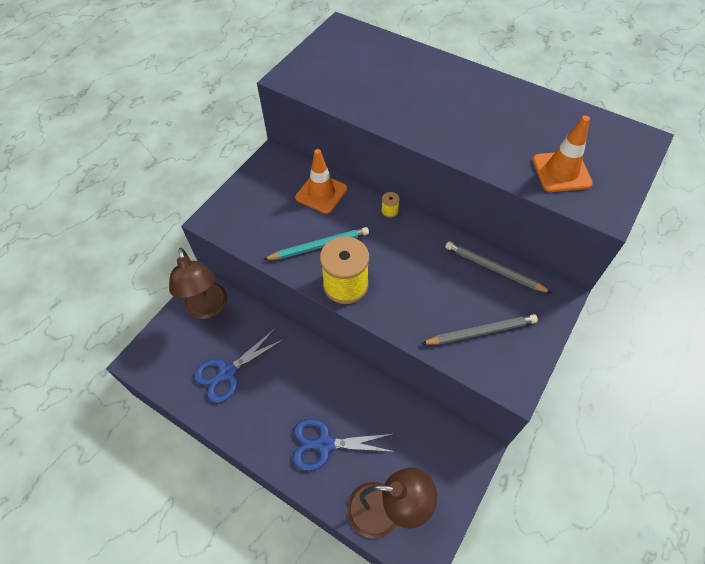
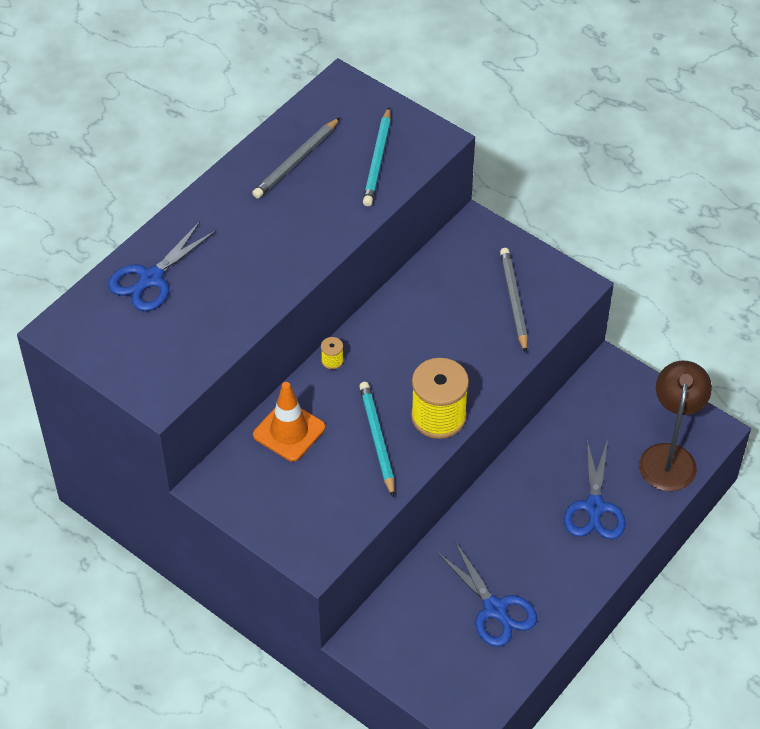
camera: 85 degrees left, 5 degrees down
brown lamp [169,248,227,319] -> none
grey pencil [445,241,552,293] -> grey pencil moved to [252,117,340,199]
orange traffic cone [532,115,593,192] -> turquoise pencil [363,107,391,206]
none -> blue scissors [108,222,216,311]

